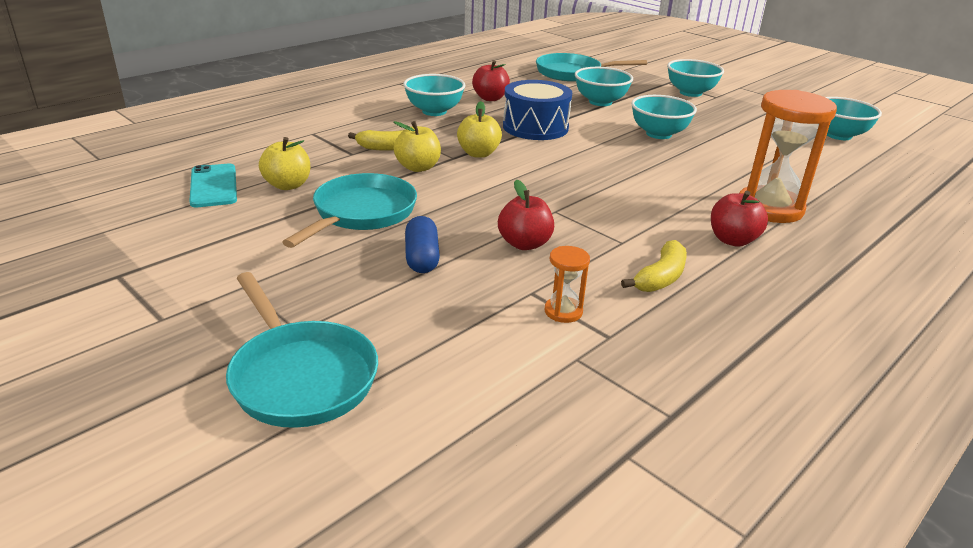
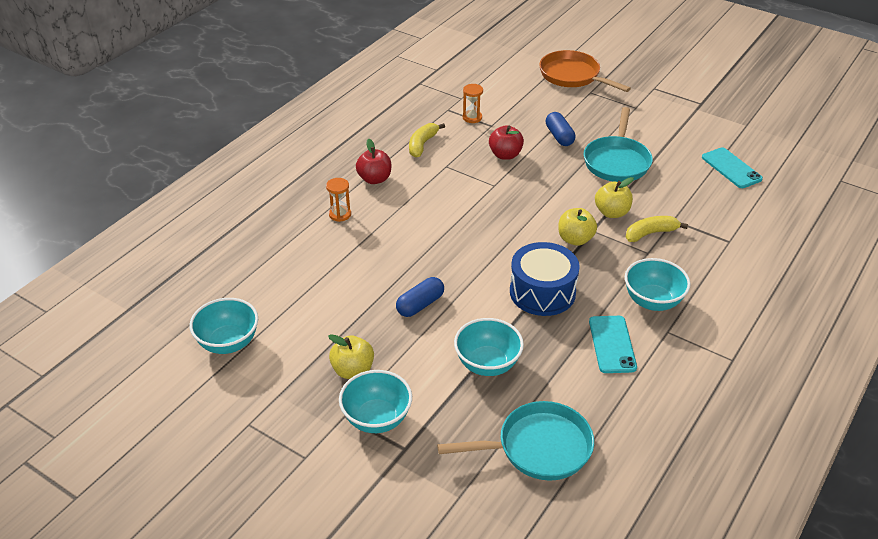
camera: 170 degrees right, 10 degrees up
turquoise pan [226,272,378,428] -> orange pan [539,50,631,92]
yellow apple [259,137,310,190] -> yellow apple moved to [328,334,374,379]
red apple [472,60,510,101] -> turquoise phone [589,316,637,373]
turquoise bowl [631,95,697,139] -> blue capsule [396,277,444,317]
orange hourglass [739,90,837,223] -> orange hourglass [326,178,351,222], size x0.46

